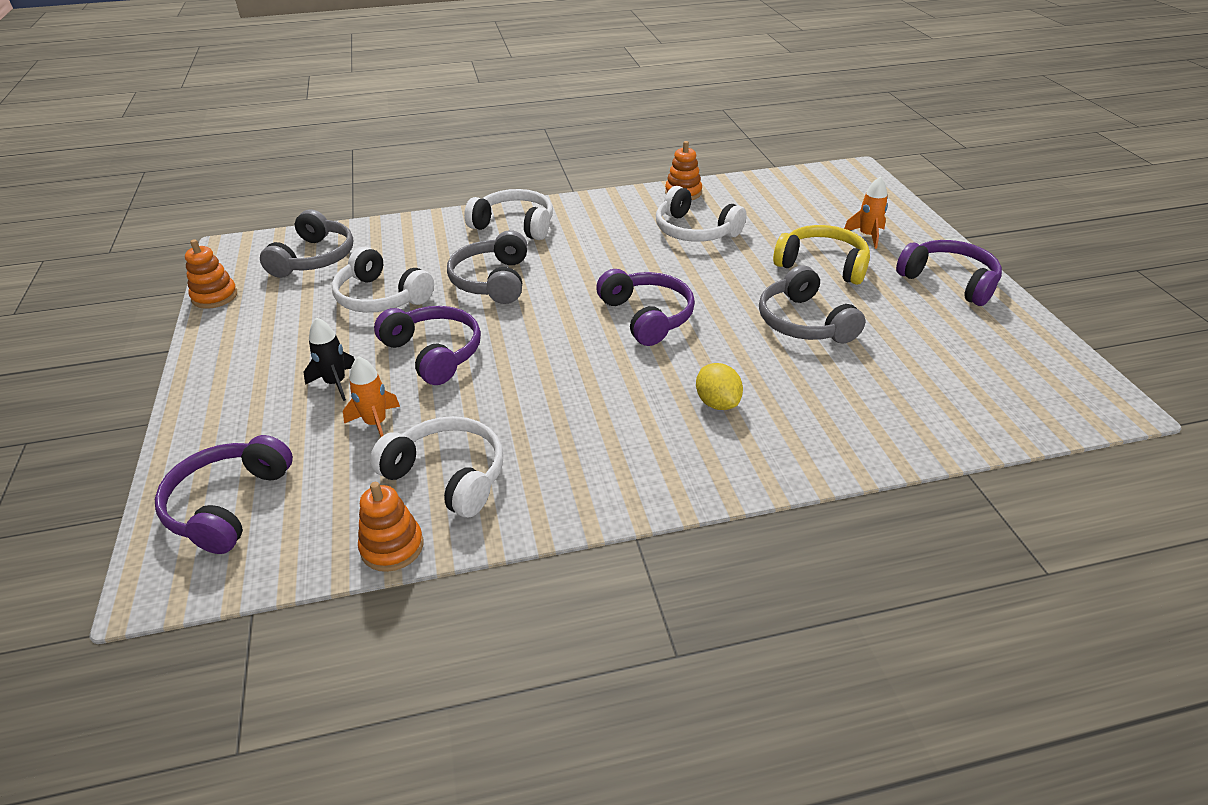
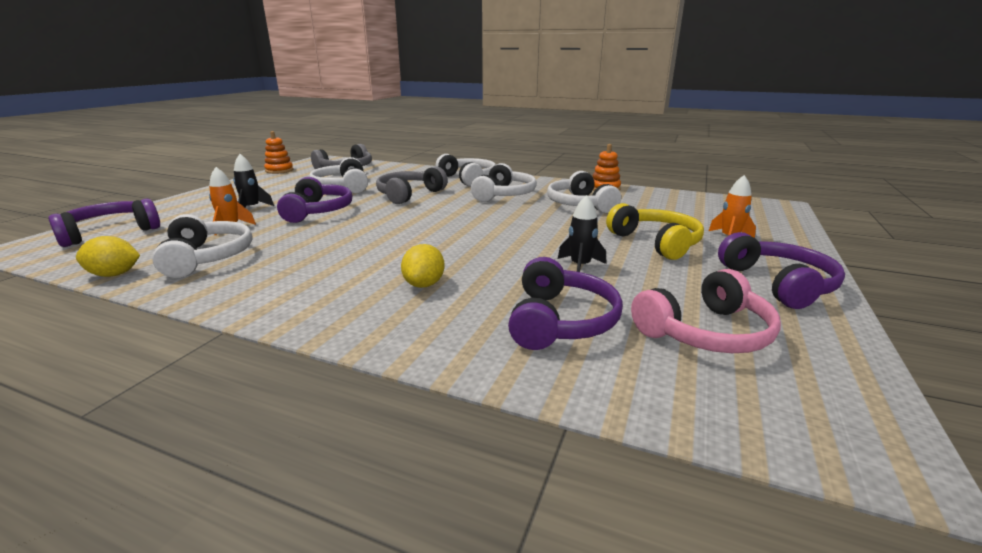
camera: 35 degrees right, 15 degrees down
orange stacking toy [358,482,423,572] -> yellow lemon [76,236,140,277]
purple headphones [596,269,695,346] -> purple headphones moved to [508,257,623,350]
grey headphones [759,265,866,344] -> black rocket [558,195,606,272]
none -> white headphones [471,163,537,202]
none -> pink headphones [631,269,781,353]

